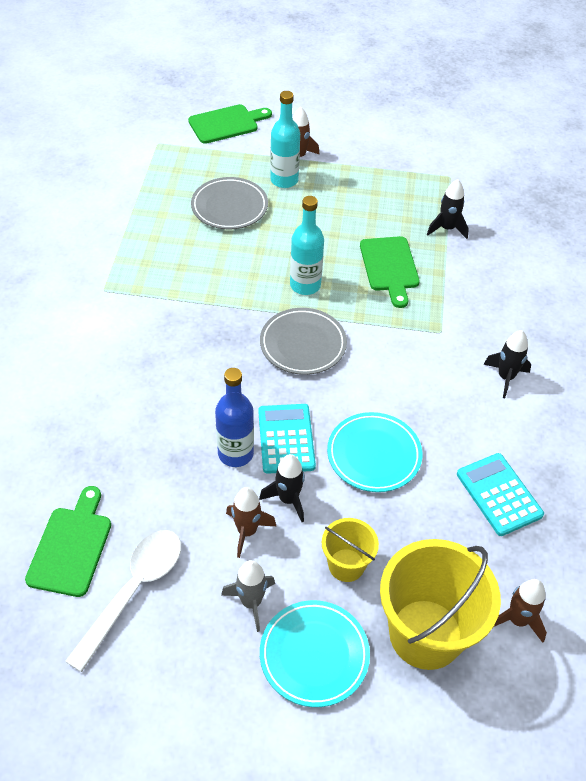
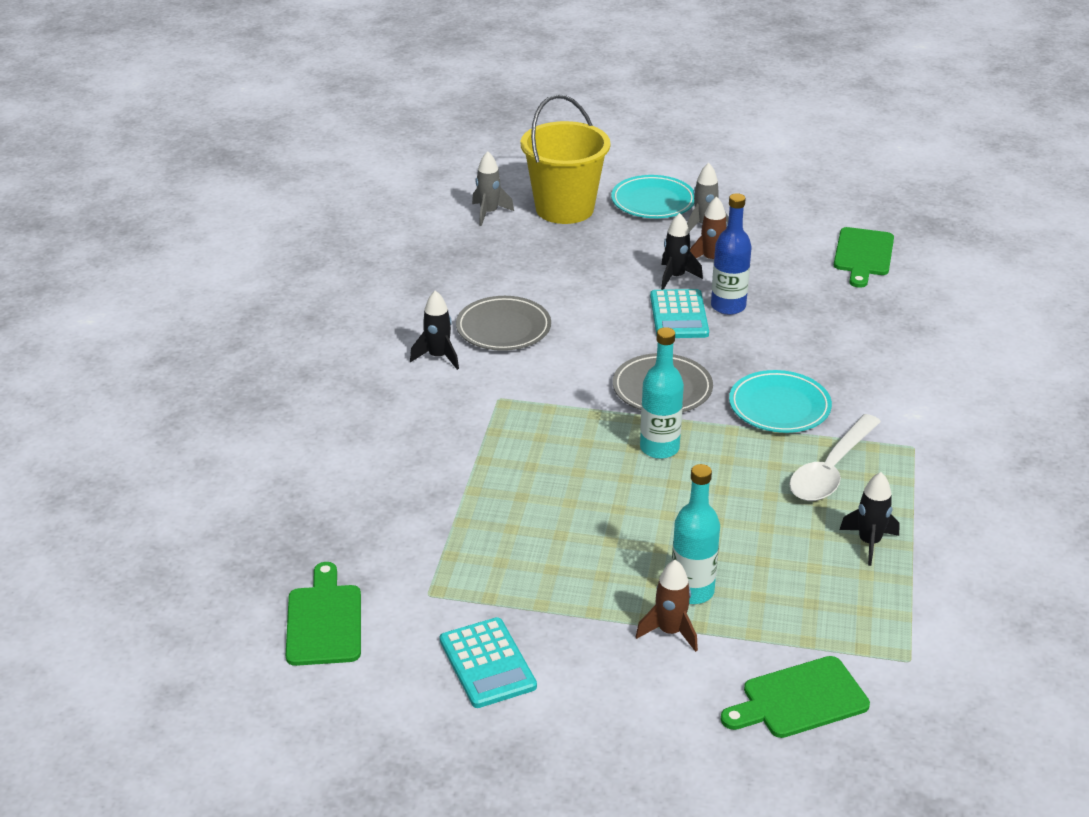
camera: 175 degrees left, 15 degrees down
white spoon [65,530,181,672] -> white spoon moved to [789,414,881,501]
grey plate [191,177,268,230] -> grey plate moved to [456,296,551,351]
yellow bucket [322,518,379,582] -> none
turquoise plate [327,412,422,492] -> turquoise plate moved to [729,370,832,433]
green cutting board [360,236,420,308] -> green cutting board moved to [286,562,361,666]
black rocket [427,179,469,239] -> black rocket moved to [840,472,900,566]
turquoise calculator [457,453,544,536] -> turquoise calculator moved to [440,617,537,708]
brown rocket [494,579,547,643] -> grey rocket [472,151,514,226]

